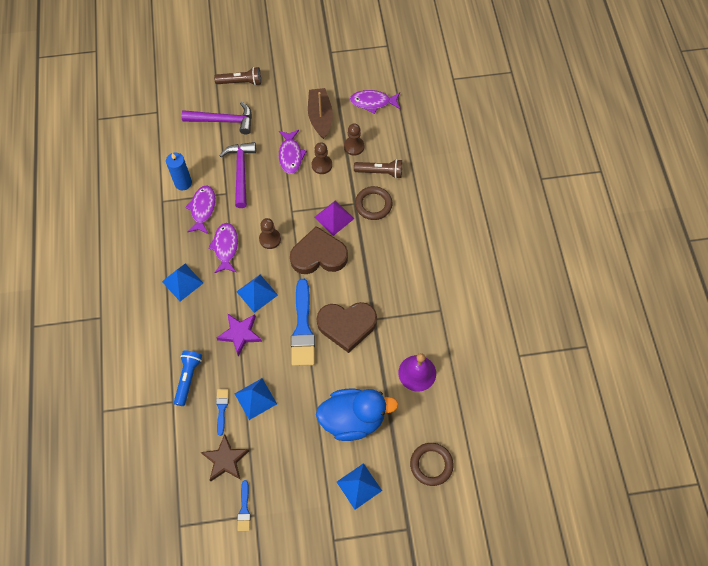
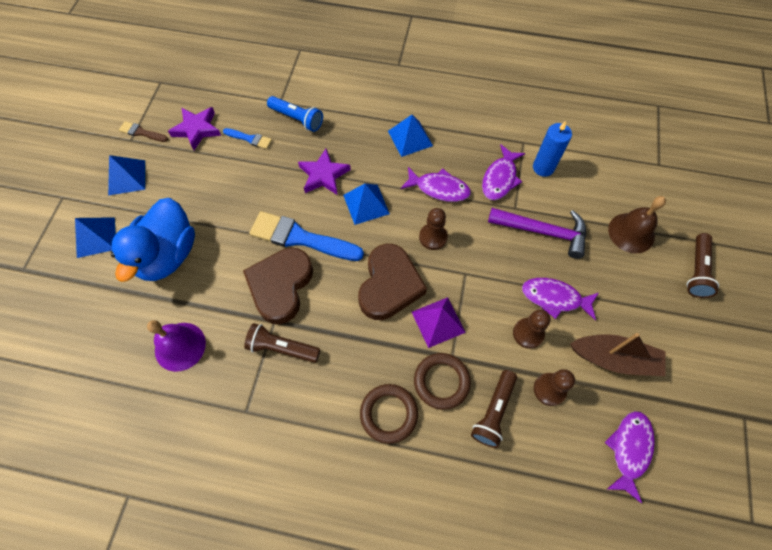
camera: 110 degrees right, 0 degrees up
purple hammer [182,101,252,134] -> brown bell [608,196,666,253]
purple fish [185,185,216,234] -> purple fish turned 90 degrees clockwise [482,145,525,200]
brown star [201,434,249,481] -> purple star [168,107,221,150]
blue pyramid [235,378,277,420] -> blue pyramid moved to [108,155,145,195]
blue brush [237,480,251,531] -> brown brush [119,121,168,142]
brown ring [410,443,454,486] -> brown ring moved to [360,384,418,444]
none -> brown flashlight [244,323,320,363]

